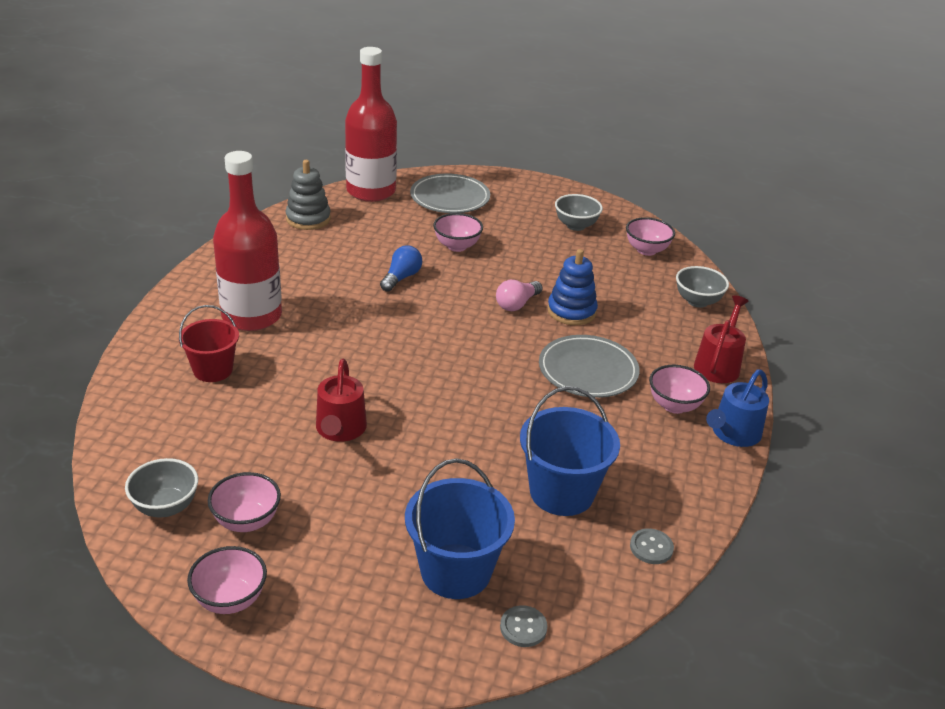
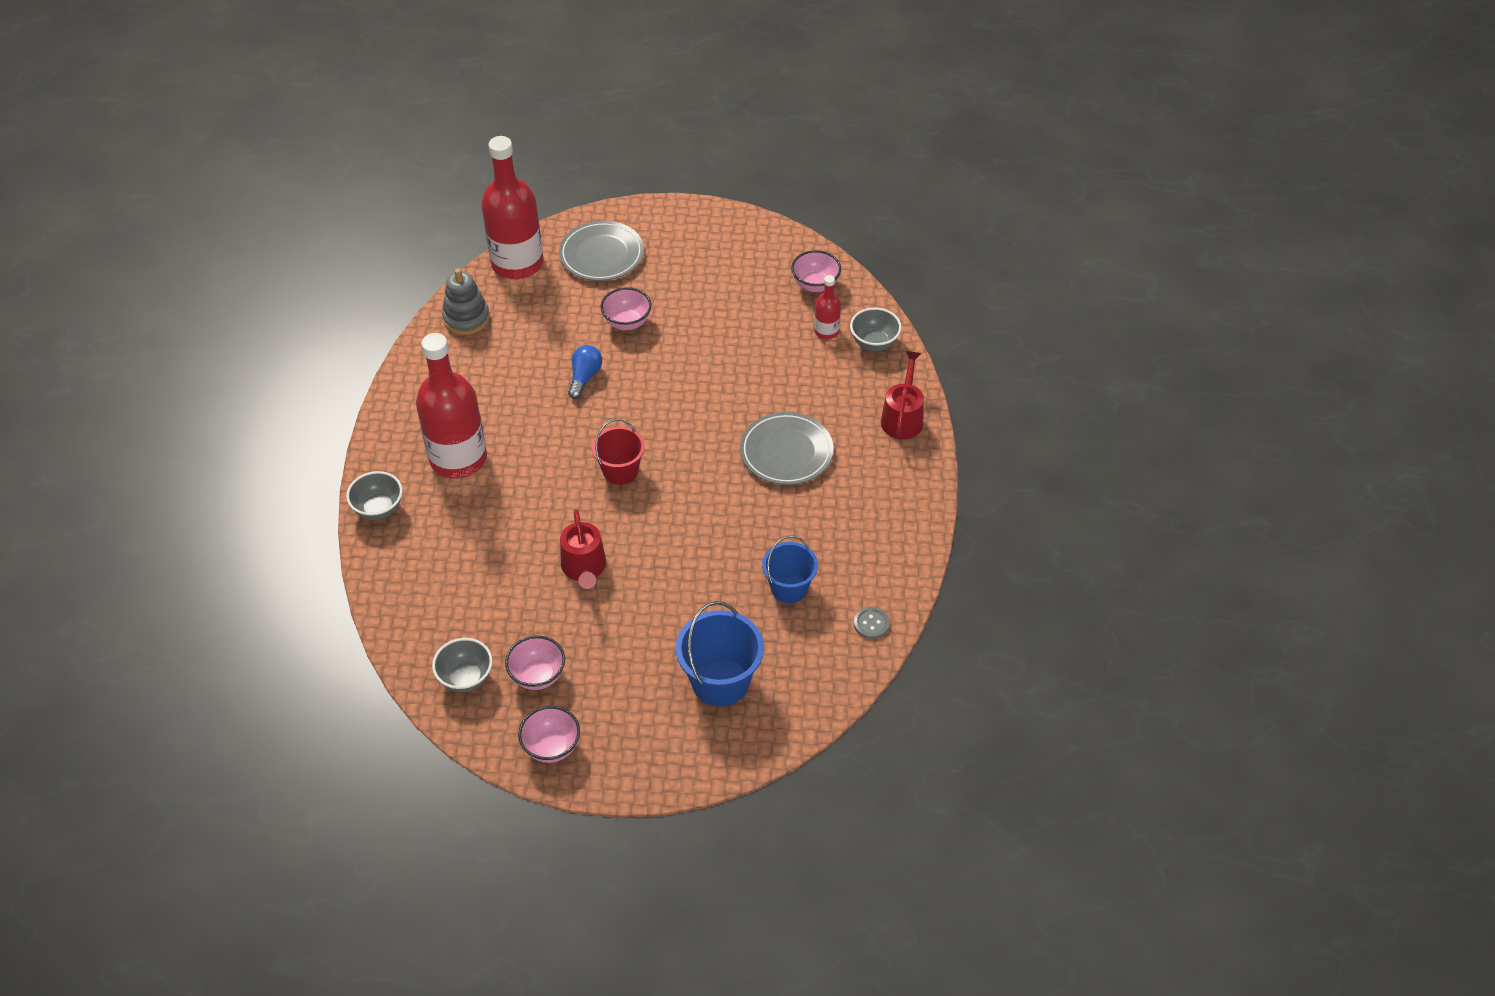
camera: 10 degrees left, 15 degrees up
red bucket [179,305,239,382] -> red bucket moved to [592,419,645,485]
pink light bulb [496,280,543,311] -> none
grey button [500,605,547,647] -> none
blue bucket [520,386,620,516] -> blue bucket [762,535,818,603], size x0.67
blue stacking toy [547,249,598,325] -> none
grey bowl [555,194,603,231] -> grey bowl moved to [346,471,403,520]
pink bowl [649,365,710,414] -> none
blue watering can [706,369,769,447] -> none
none -> red bottle [814,275,841,339]

